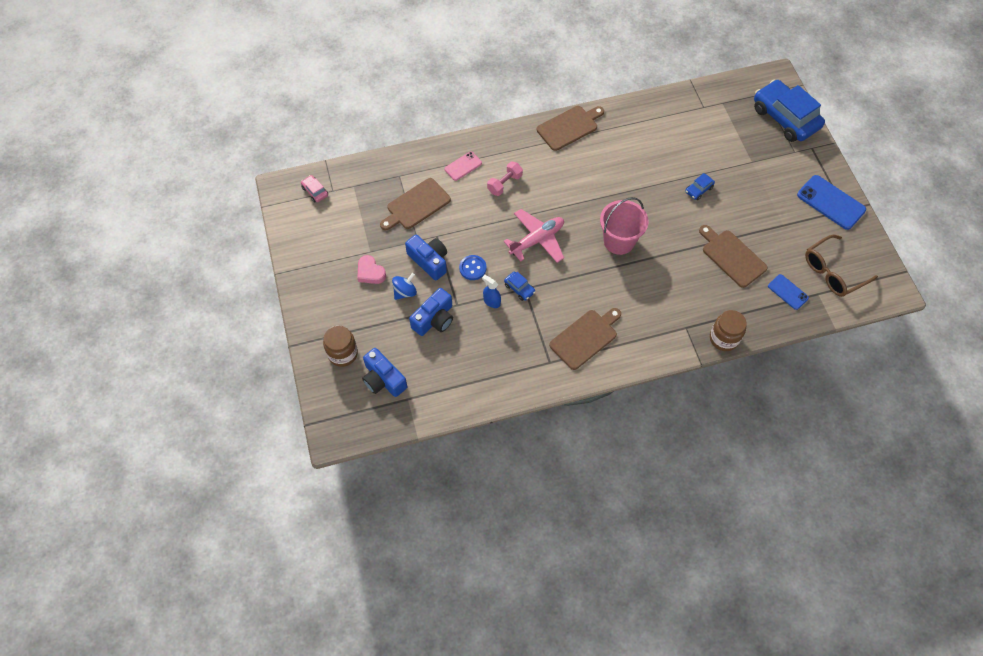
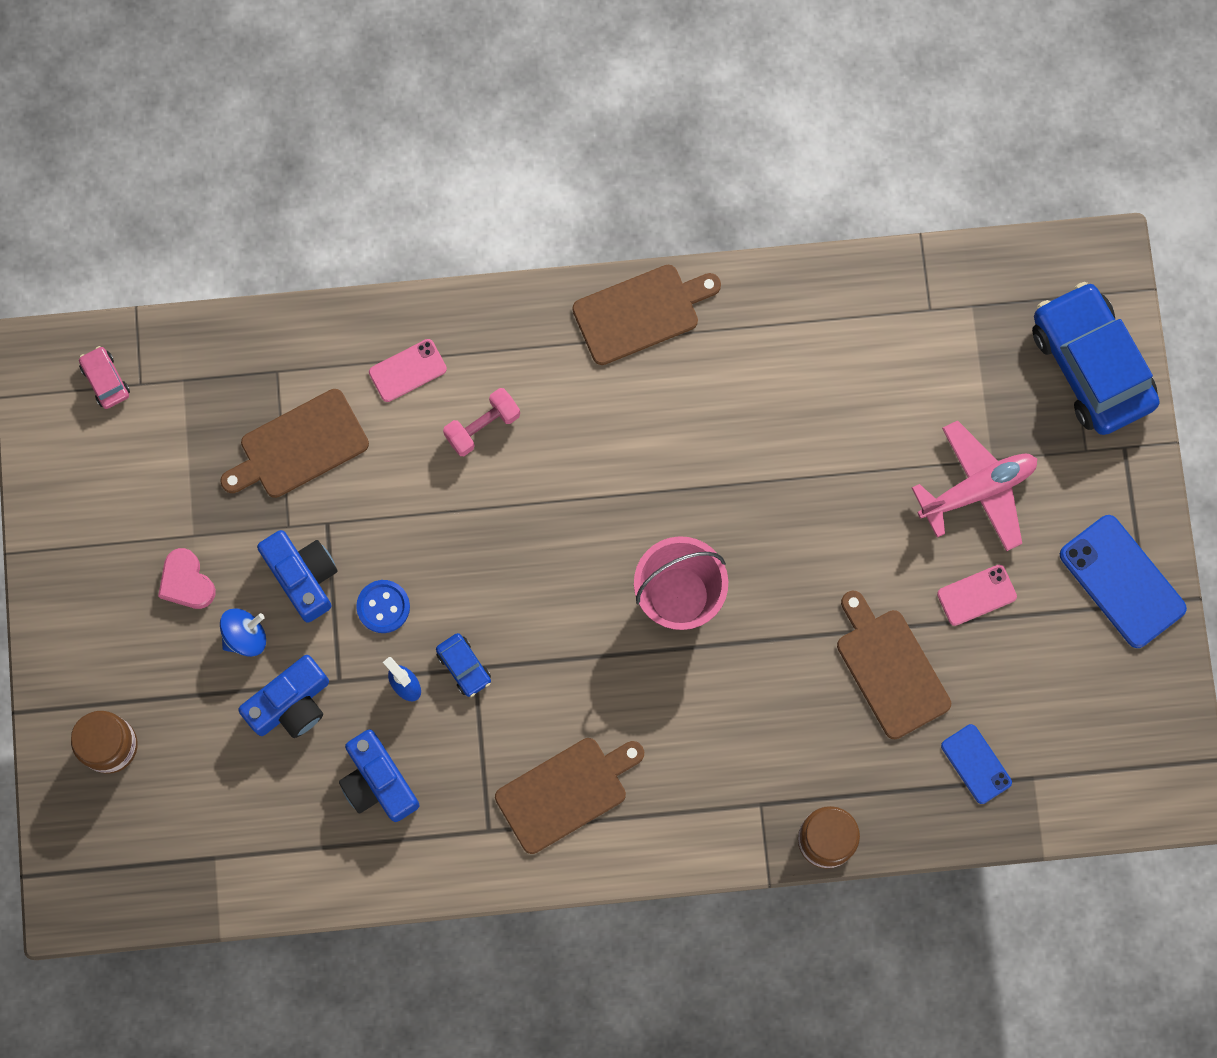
camera: 10 degrees right, 15 degrees up
blue camera [362,348,407,397] -> blue camera moved to [339,729,420,822]
pink plane [503,209,564,263] -> pink plane moved to [912,421,1037,551]
blue car [685,173,715,200] -> none
brown glasses [805,235,878,297] -> none
none -> pink phone [937,565,1017,626]

